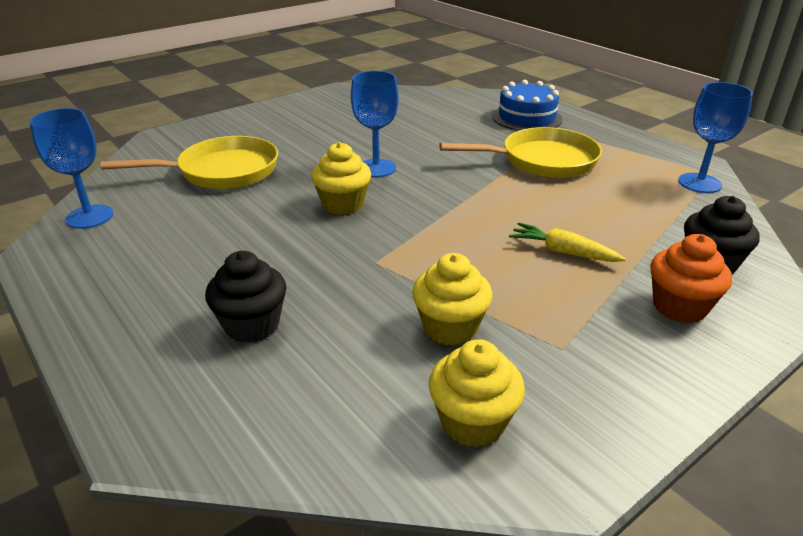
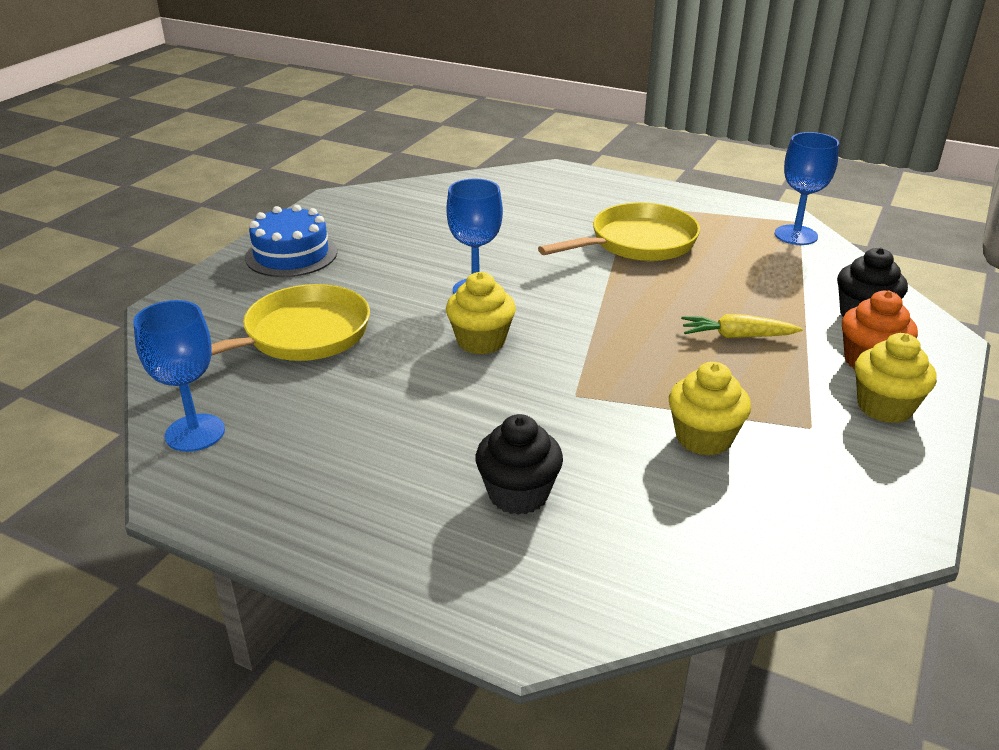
camera: 25 degrees left, 0 degrees up
yellow cupcake [429,339,525,447] -> yellow cupcake moved to [855,333,937,423]
blue cake [492,80,563,131] -> blue cake moved to [245,205,337,277]

